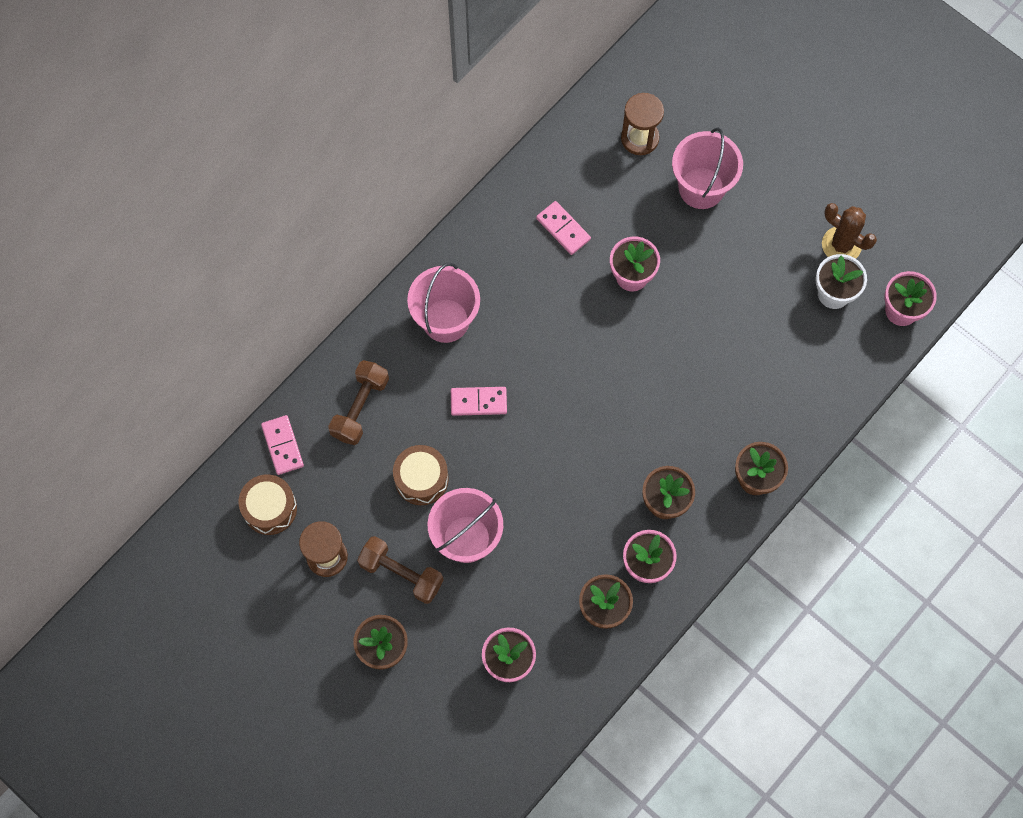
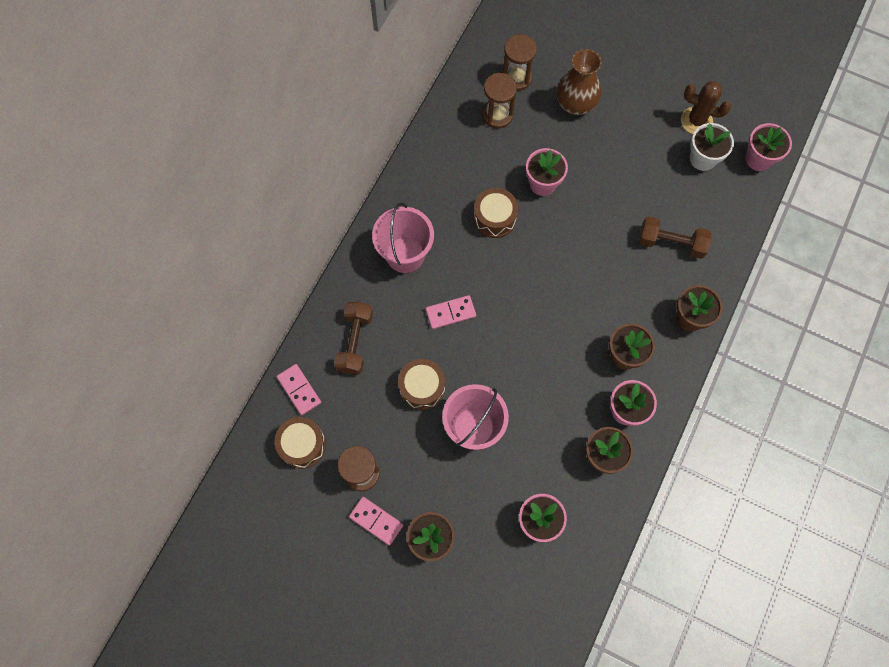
camera: 15 degrees left, 0 degrees up
brown dumbbell [357,536,443,604] -> brown dumbbell moved to [639,217,711,259]
pink domino [536,201,591,255] -> pink domino moved to [349,497,403,545]
pink bucket [672,128,743,209] -> brown vase [556,49,601,115]
none -> brown drum [474,188,518,238]
none -> brown hourglass [482,73,517,129]

